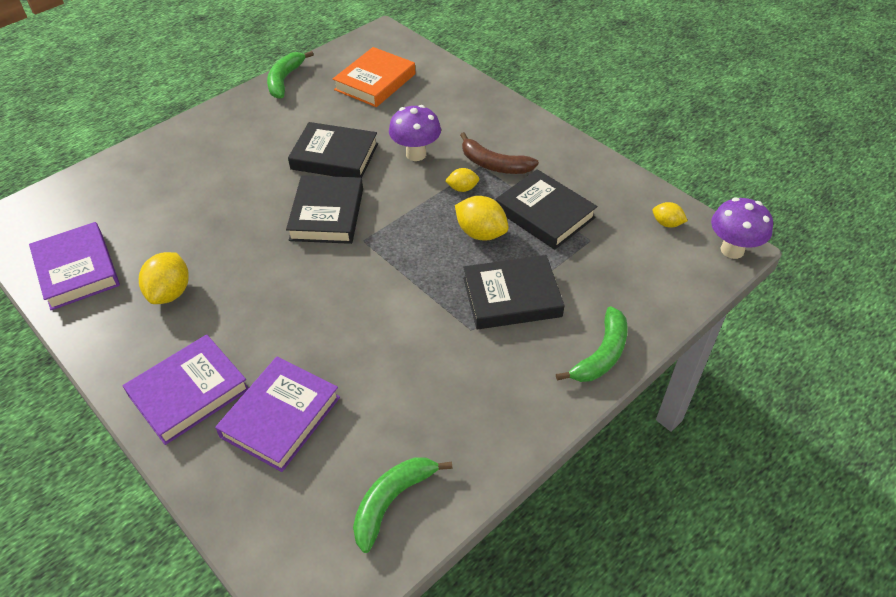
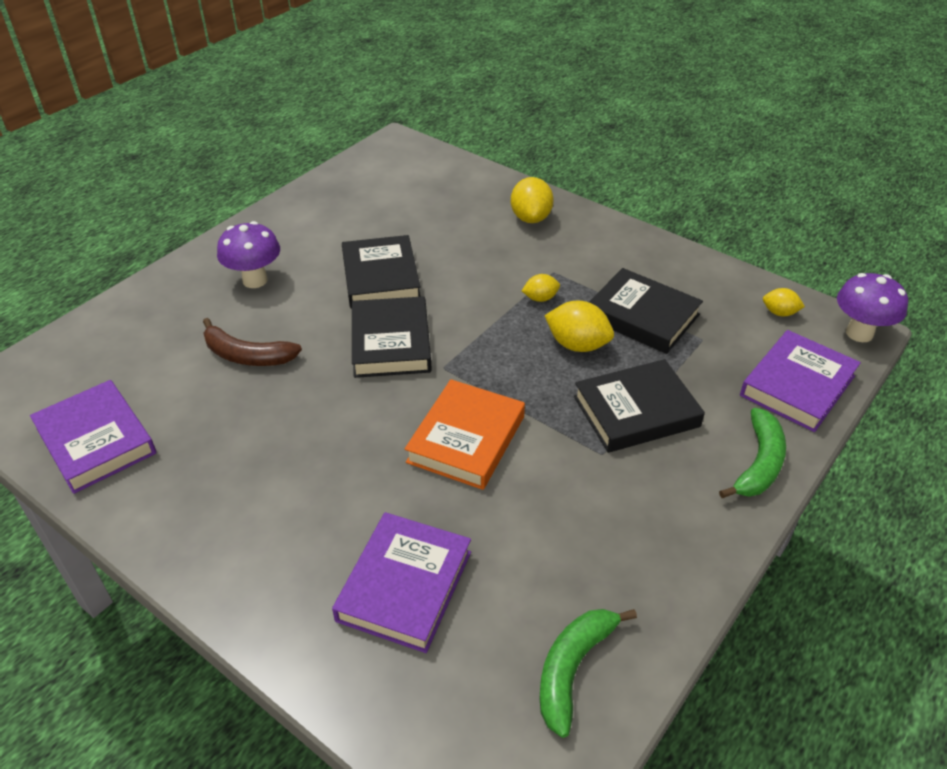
camera: 10 degrees left, 5 degrees down
purple book [123,335,249,445] -> purple book moved to [740,330,861,432]
yellow lemon [139,252,189,304] -> yellow lemon moved to [511,177,554,223]
green banana [267,51,314,99] -> none
black book [288,122,378,178] -> black book turned 75 degrees clockwise [342,235,421,309]
orange book [333,47,415,107] -> orange book moved to [405,379,525,490]
purple mushroom [389,105,441,161] -> purple mushroom moved to [217,221,280,288]
brown banana [460,132,539,174] -> brown banana moved to [203,318,302,366]

